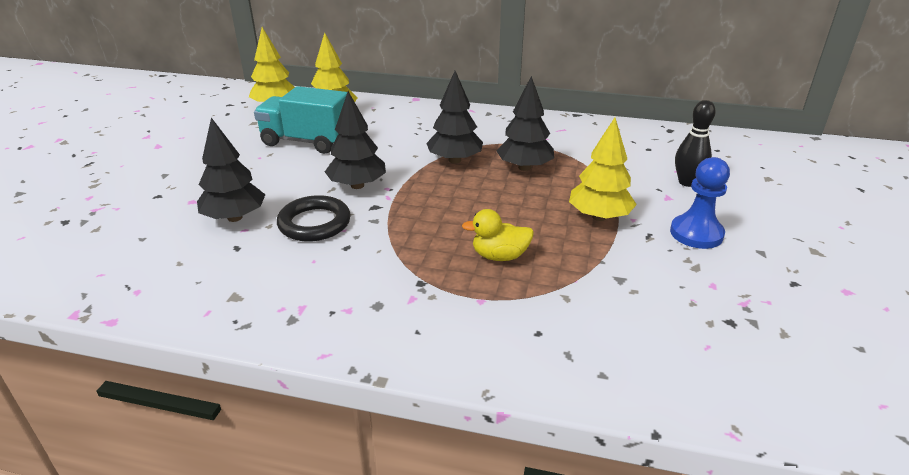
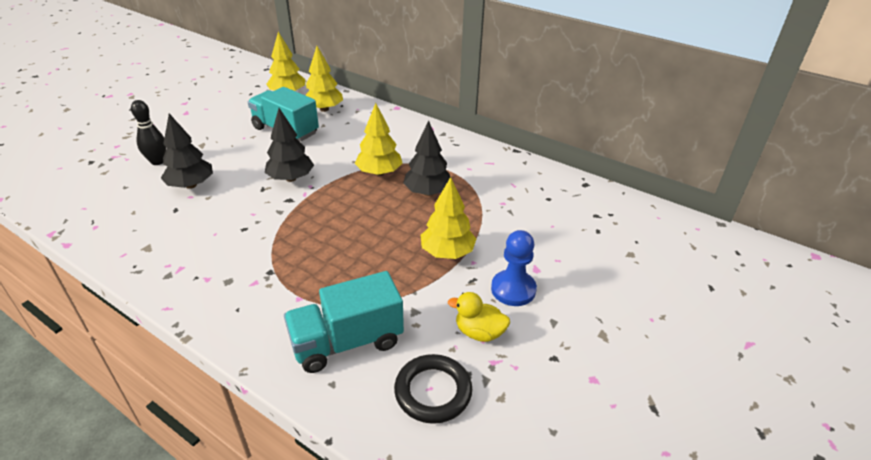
camera: 20 degrees right, 5 degrees up
black ring [277,195,351,242] -> black ring moved to [394,354,472,424]
black tree [426,71,483,163] -> yellow tree [355,103,402,176]
yellow duck [462,209,534,261] -> yellow duck moved to [448,292,510,342]
black bowling pin [675,100,716,187] -> black bowling pin moved to [131,100,166,165]
none -> turquoise truck [284,271,404,373]

